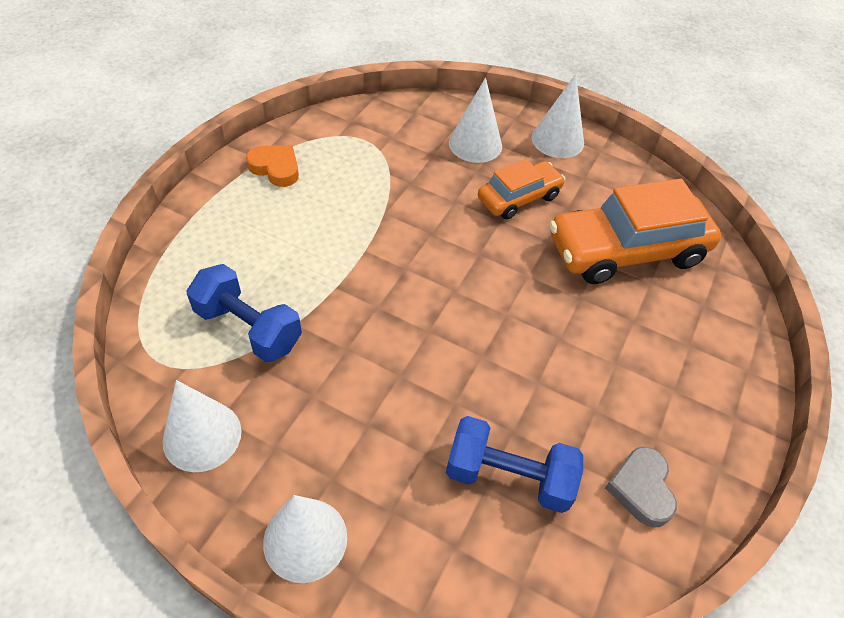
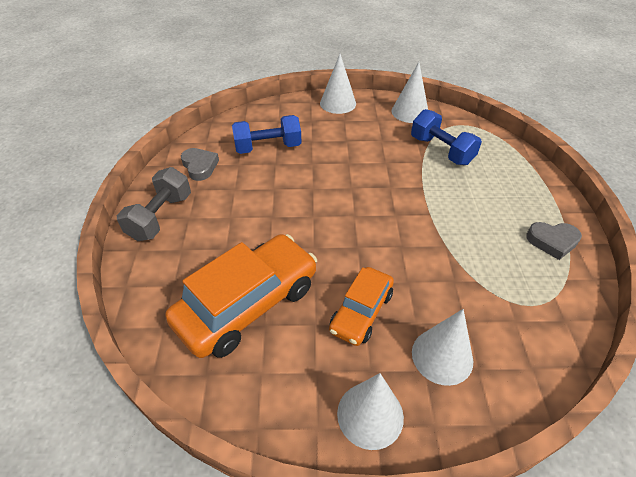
camera: 155 degrees right, 5 degrees down
blue dumbbell [187,264,302,363] -> blue dumbbell turned 45 degrees clockwise [411,109,482,165]
orange heart [246,145,299,187] -> grey heart [526,222,582,260]
none -> grey dumbbell [117,167,191,241]

